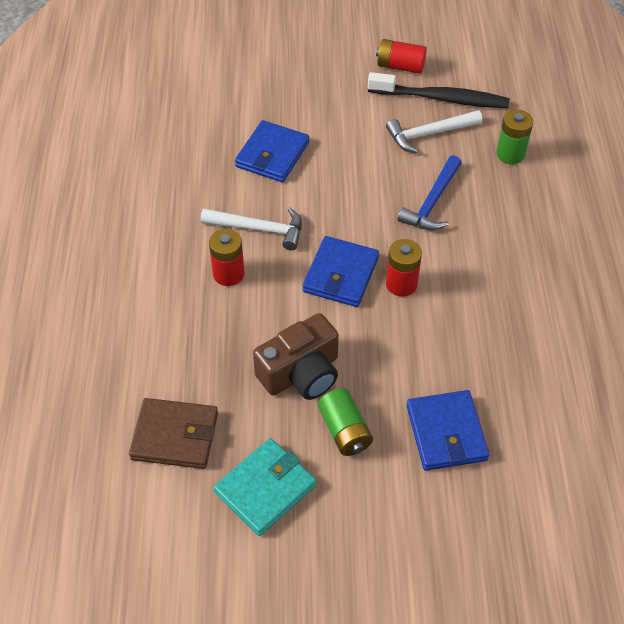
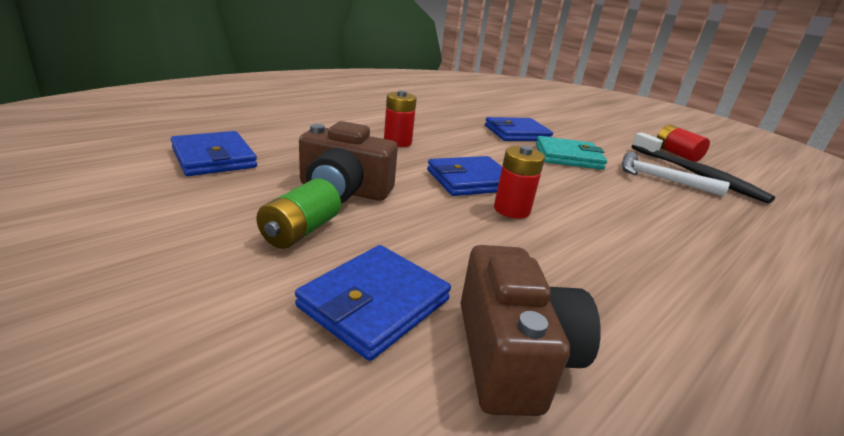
camera: 45 degrees right, 25 degrees down
brown wallet [129,398,218,469] -> blue wallet [171,131,257,176]
white hammer [201,207,302,251] -> none
turquoise wallet [213,438,316,536] -> turquoise wallet moved to [536,136,607,170]
blue hammer [397,155,462,230] -> none
green battery [496,109,533,164] -> none
none -> brown camera [461,245,601,416]

